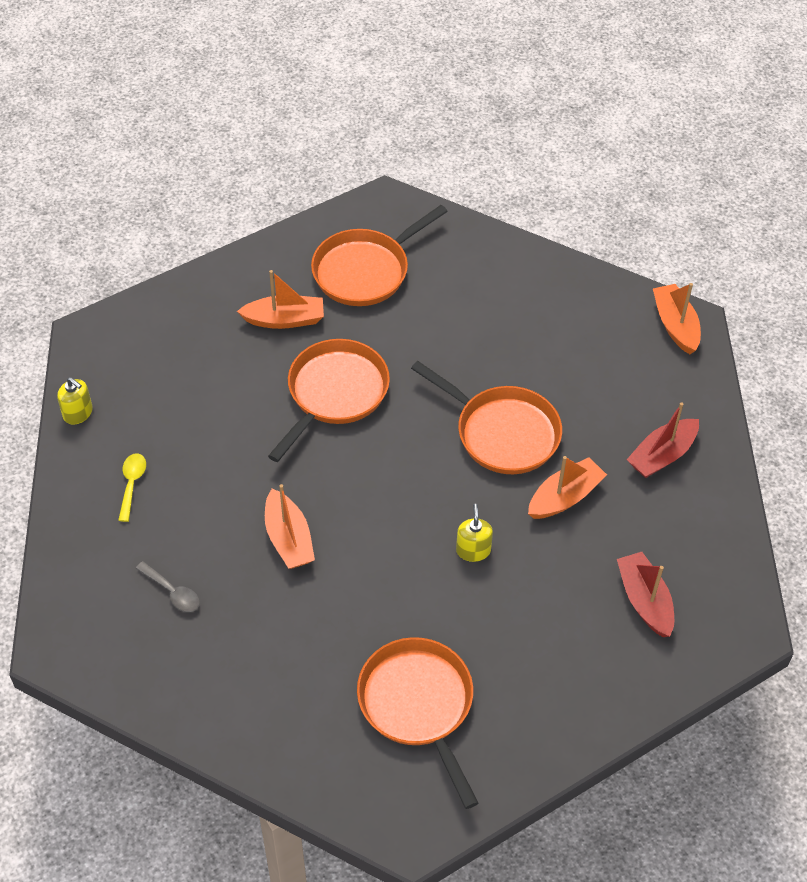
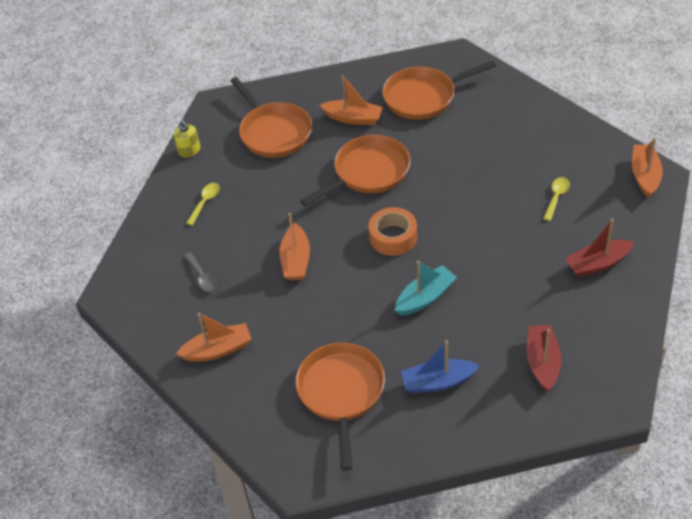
camera: 25 degrees right, 5 degrees down
orange pan [411,361,562,474] -> orange pan moved to [230,77,312,158]
yellow soap dispenser [456,504,493,562] -> turquoise boat [395,261,457,315]
orange boat [528,456,607,519] -> orange boat moved to [176,313,252,362]
none -> orange tape [369,207,417,256]
none -> blue boat [401,340,480,393]
none -> yellow spoon [543,177,570,221]

